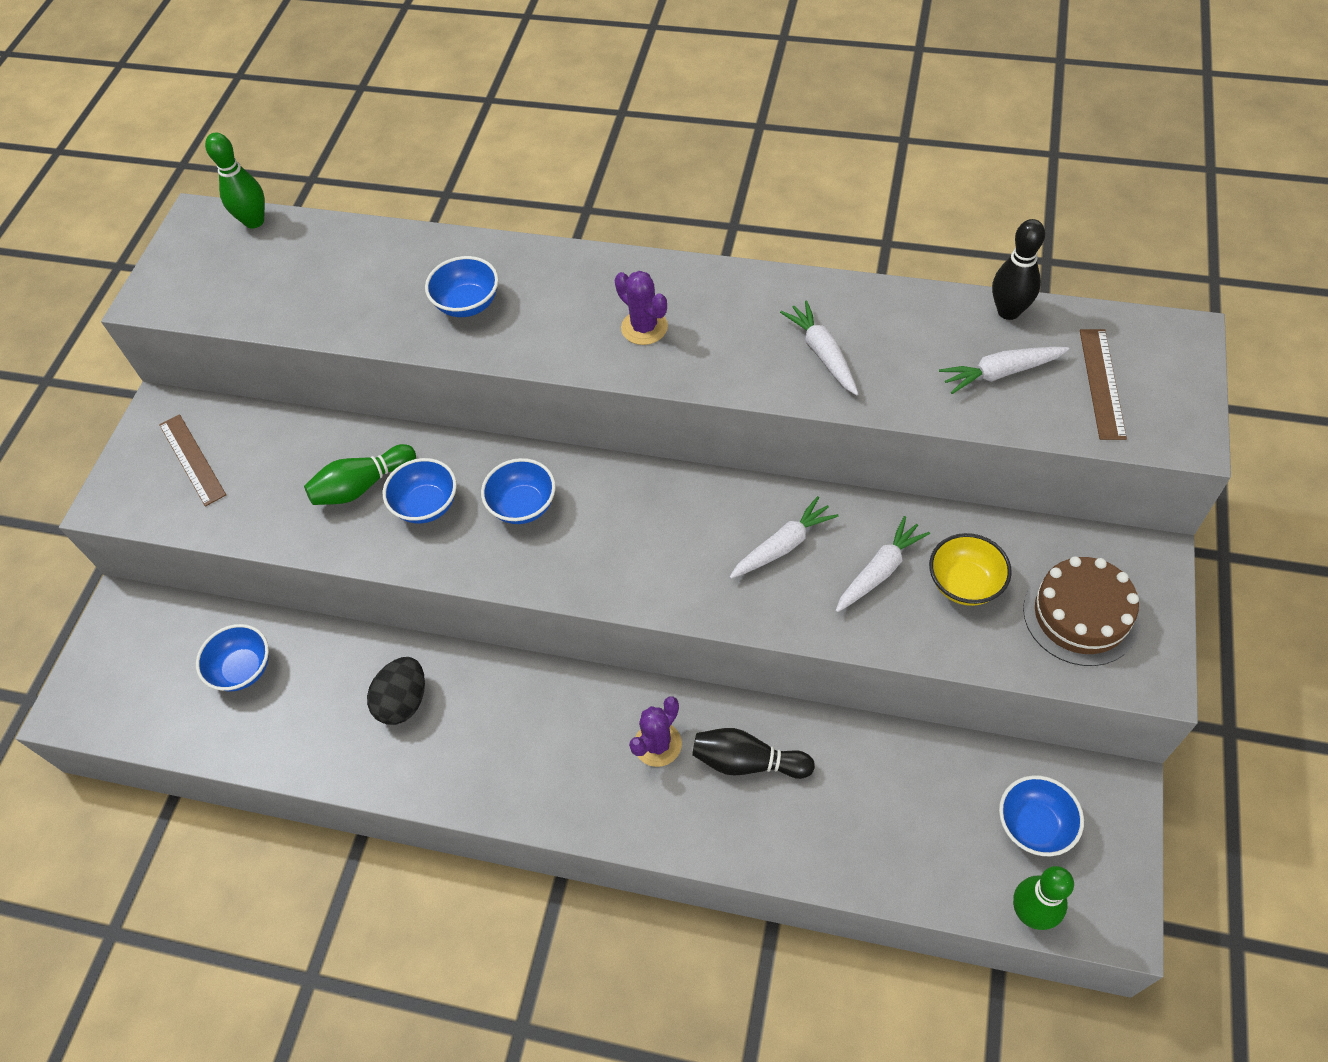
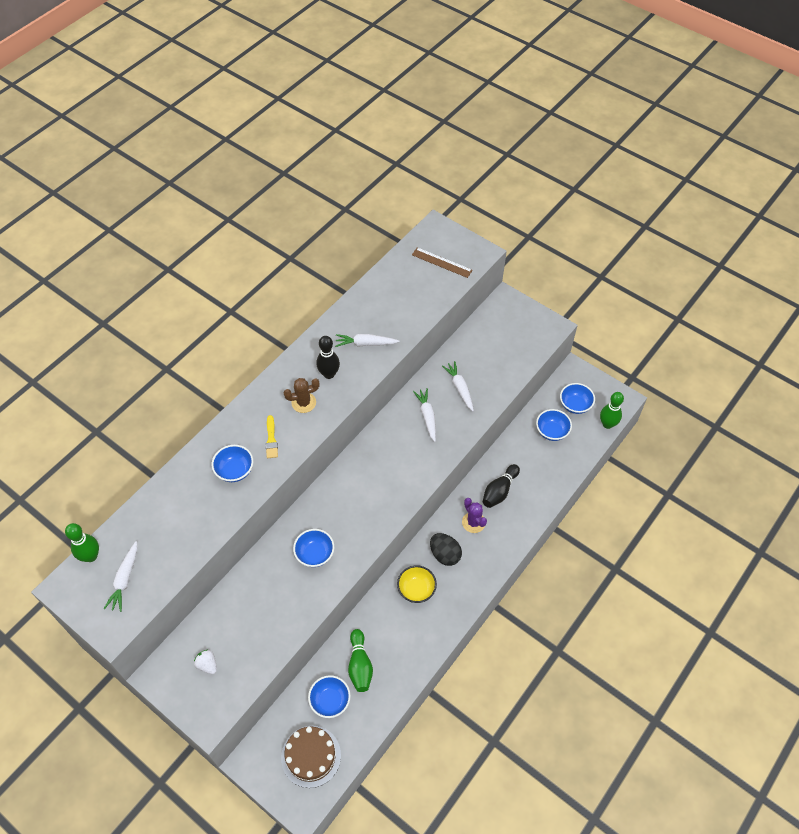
camera: 70 degrees left, 0 degrees up
brown ruler [159,414,226,507] -> white strawberry [194,650,217,674]
green bowling pin [304,444,416,505] -> green bowling pin moved to [348,629,373,692]
black egg [367,657,425,725] -> black egg moved to [430,533,462,566]
blue bowl [481,458,556,524] -> blue bowl moved to [536,409,572,441]
purple cactus [615,271,668,345] -> brown cactus [283,378,320,413]
yellow bowl [929,533,1012,606] -> yellow bowl moved to [397,565,437,603]
white carrot [939,347,1069,394] -> white carrot moved to [104,541,138,612]
black bowling pin [992,219,1045,320] -> black bowling pin moved to [316,336,340,379]
brown cake [1023,556,1140,666] -> brown cake moved to [281,726,341,788]
none -> yellow brush [266,415,278,458]

